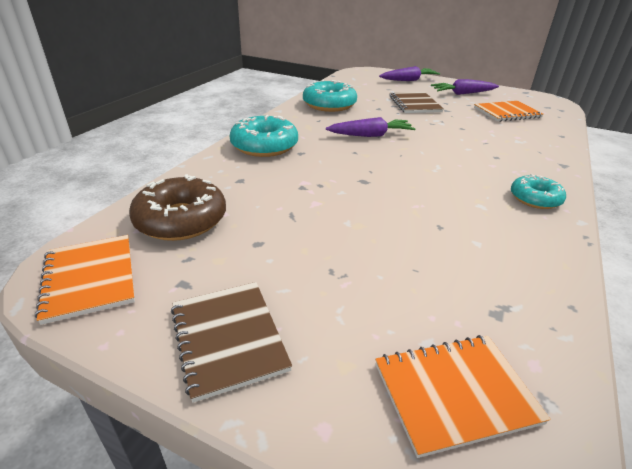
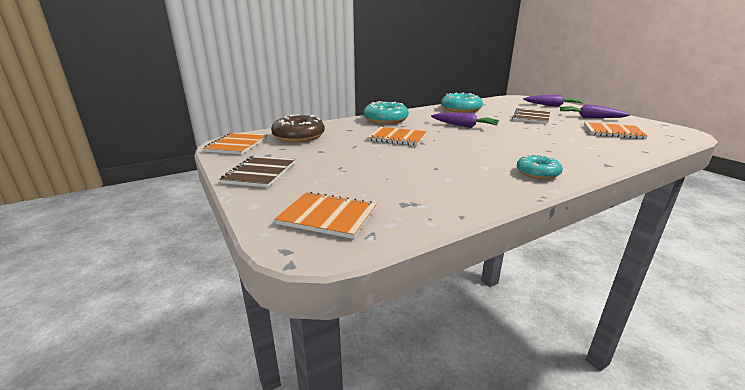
camera: 35 degrees right, 10 degrees down
none -> orange notebook [368,127,427,146]

